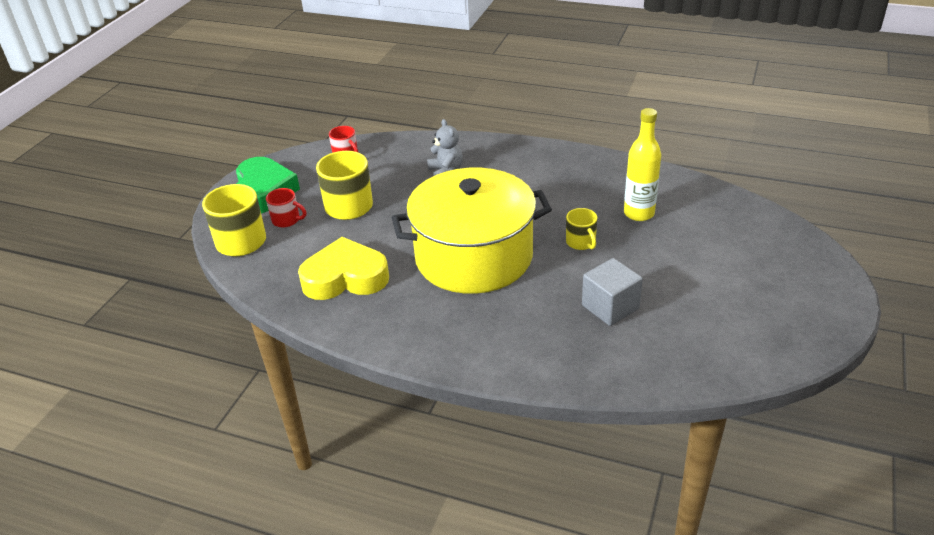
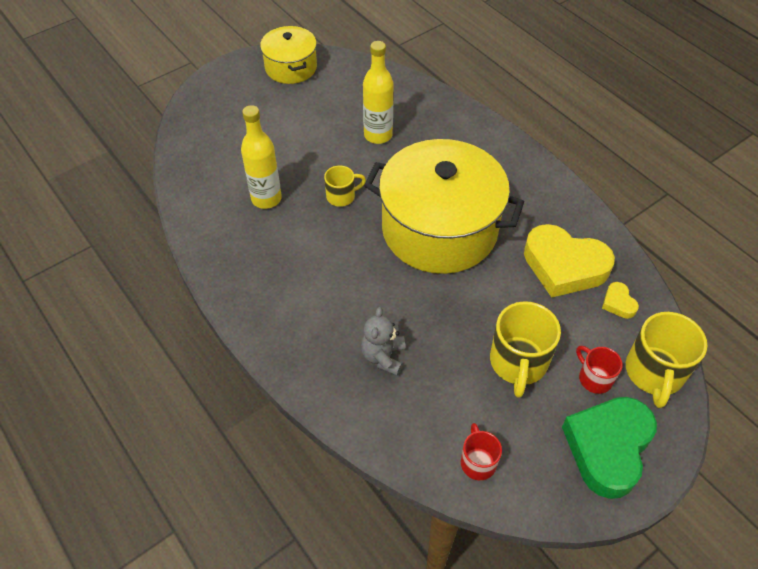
camera: 150 degrees left, 15 degrees up
yellow mug [566,208,597,250] -> yellow mug turned 60 degrees clockwise [324,165,366,207]
grey cube [582,258,643,326] -> yellow bottle [363,41,394,144]
none -> yellow pot [260,26,317,84]
none -> yellow heart [602,282,639,319]

